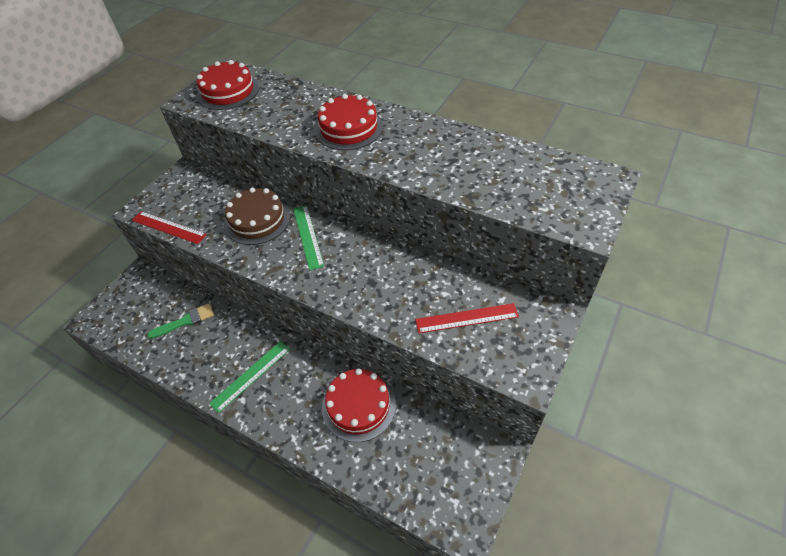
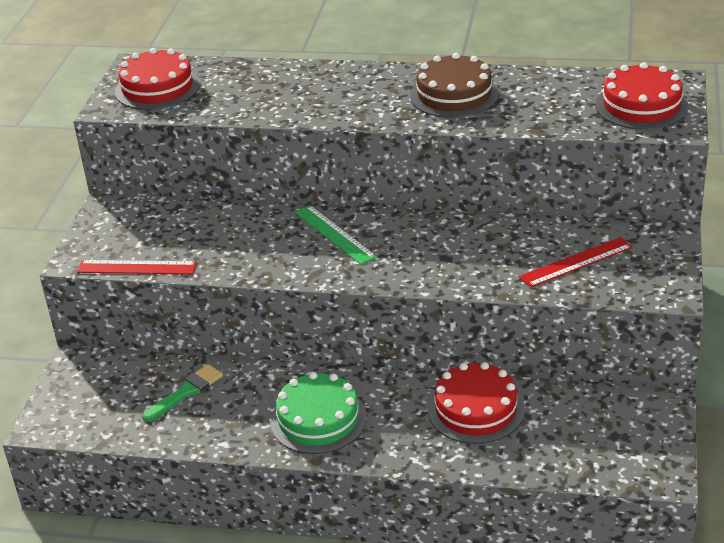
camera: 20 degrees left, 15 degrees down
green ruler [209,341,290,413] -> green cake [270,372,367,454]
brown cake [225,187,290,245] -> brown cake moved to [410,53,499,118]
red cake [315,94,383,150] -> red cake moved to [596,62,689,130]

